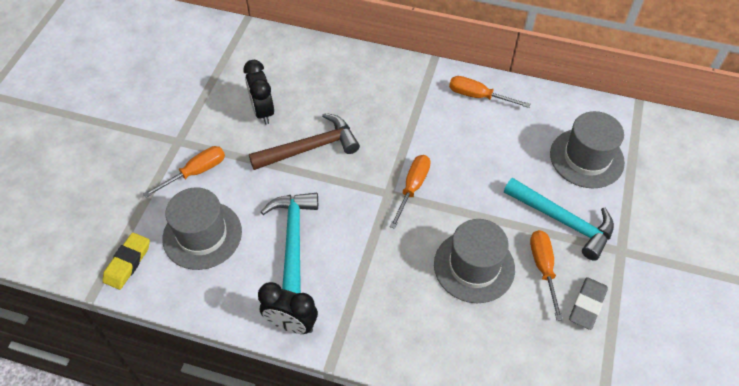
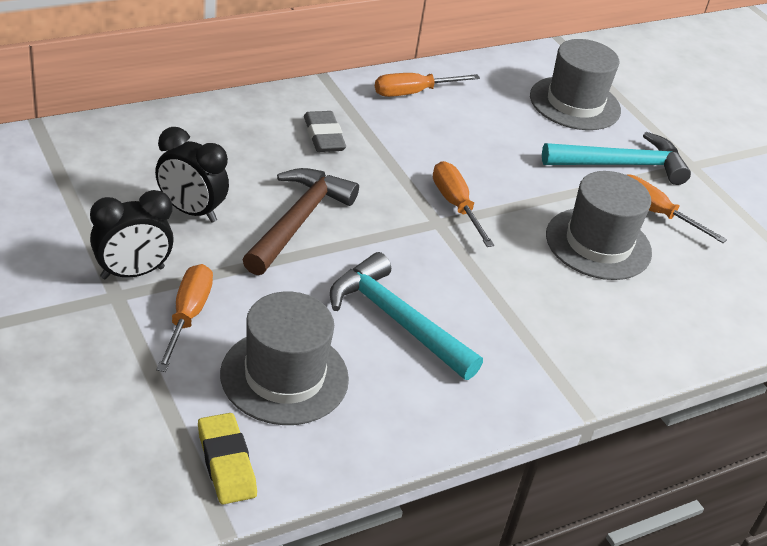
camera: 50 degrees left, 15 degrees down
black clock [258,282,318,334] -> black clock moved to [90,190,174,279]
grey eraser [569,277,608,330] -> grey eraser moved to [304,111,346,152]

